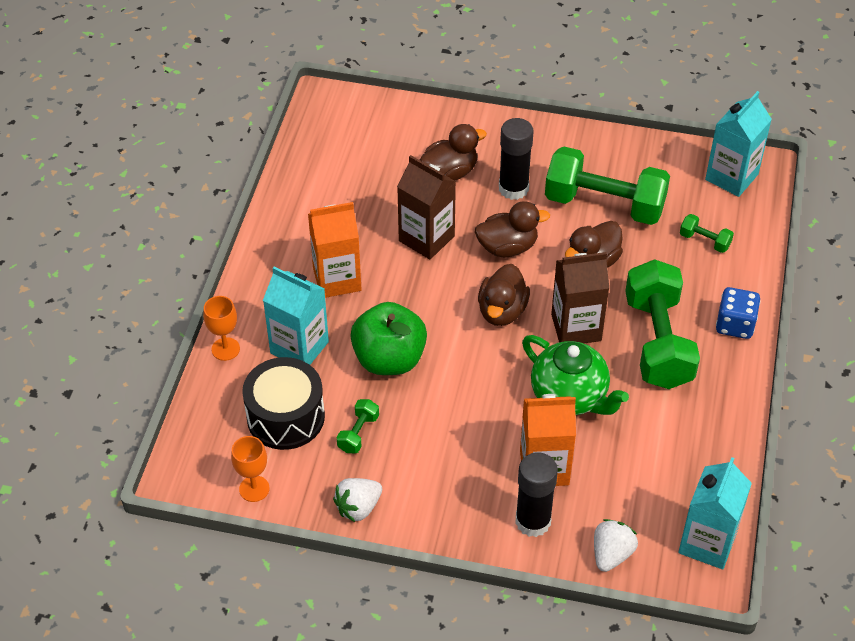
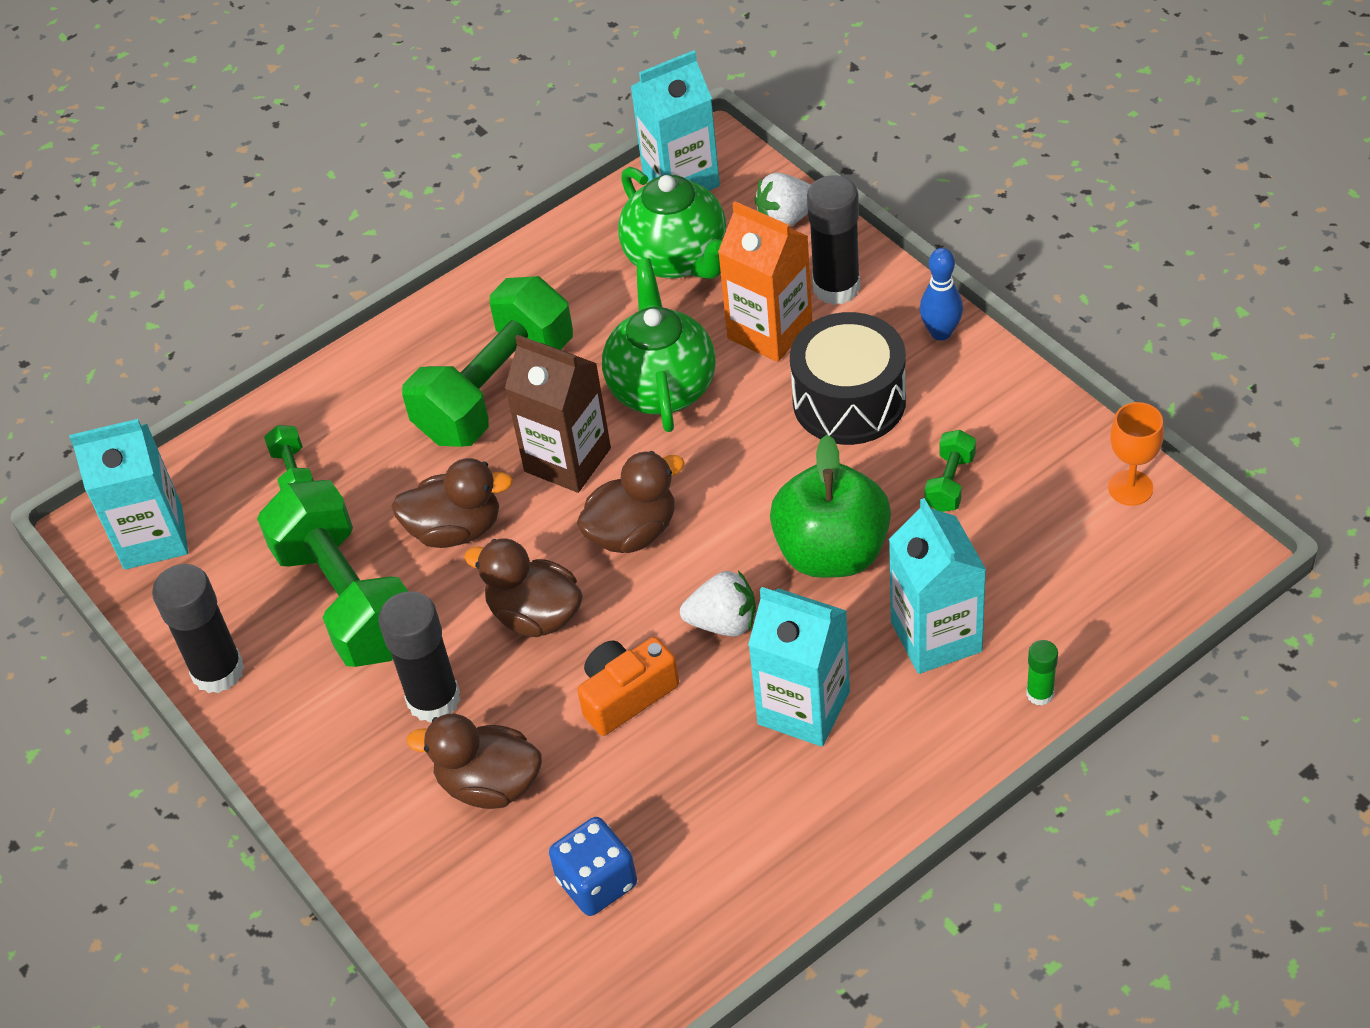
camera: 135 degrees left, 0 degrees up
orange goblet [203,296,240,361] -> green glue stick [1026,640,1058,706]
black drum [242,357,325,450] -> black drum moved to [790,312,906,445]
orange carton [308,202,362,298] -> turquoise carton [748,587,850,747]
white strawberry [333,478,382,522] -> white strawberry moved to [680,570,756,637]
green dumbbell [337,399,379,453] -> green dumbbell turned 45 degrees counterclockwise [924,430,976,512]
brown carton [397,155,456,260] -> orange camera [577,637,679,736]
blue dice [716,287,760,339] -> blue dice moved to [549,817,637,916]
none -> black glue stick [152,564,244,693]
none -> green teapot [618,167,726,279]
none -> blue bowling pin [920,248,963,341]

